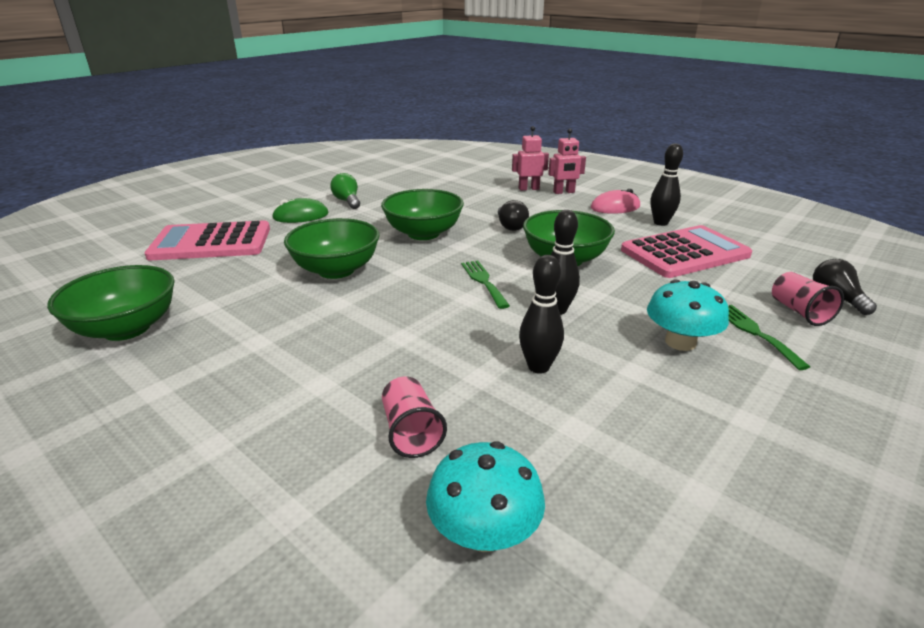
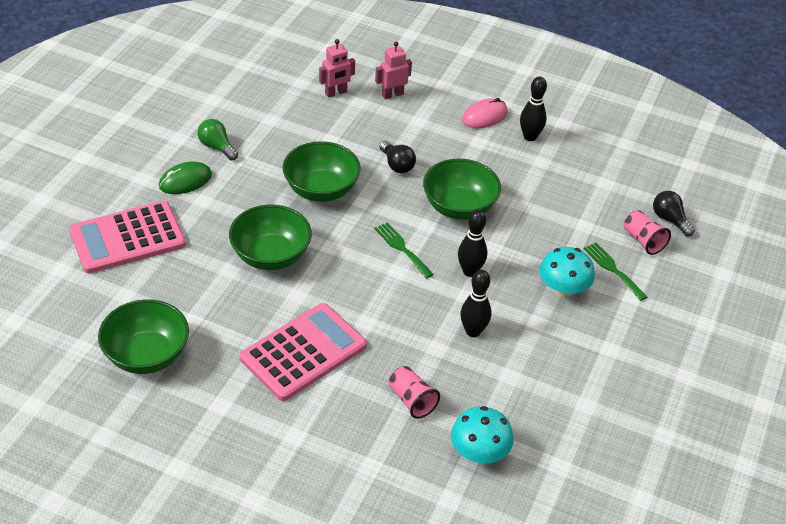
camera: 20 degrees left, 15 degrees up
pink robot [548,129,586,194] -> pink robot moved to [319,39,355,98]
pink calculator [621,225,752,278] -> pink calculator moved to [240,303,367,401]

